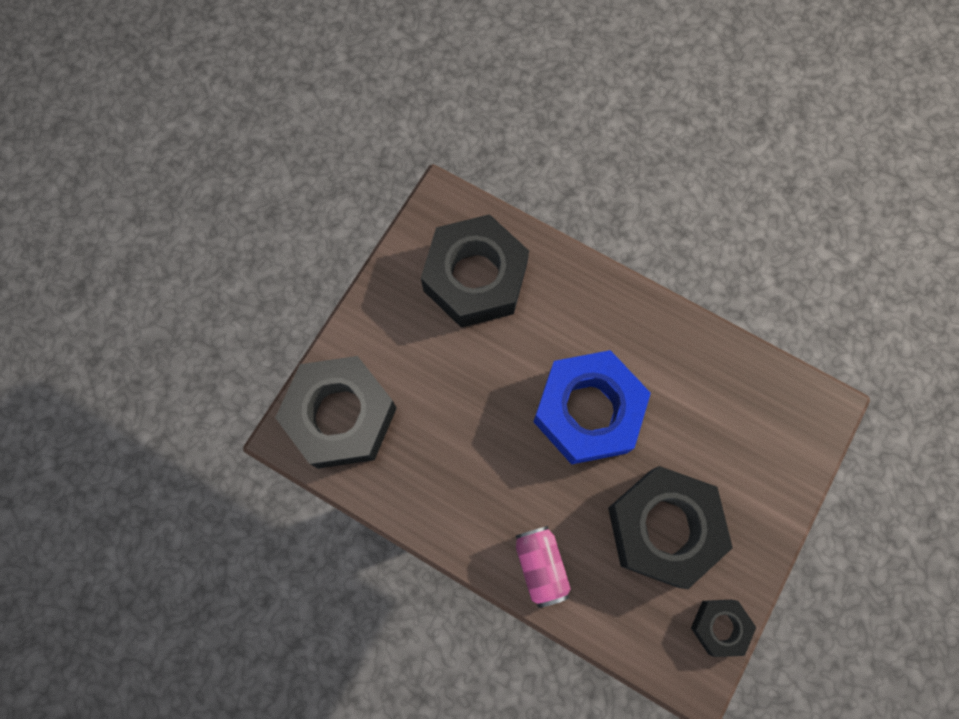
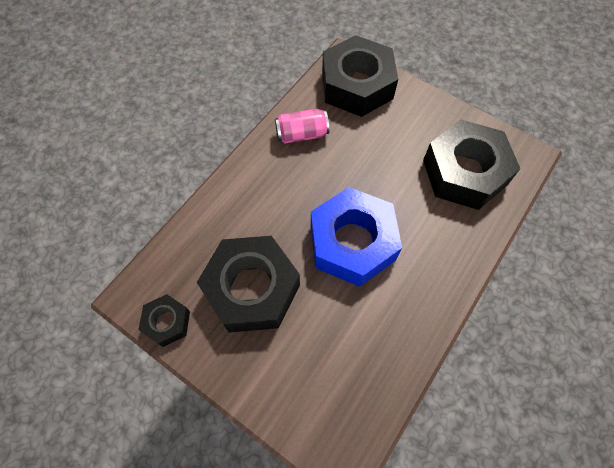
camera: 95 degrees right, 10 degrees down
pink can [516,526,571,608] -> pink can moved to [275,109,329,144]

